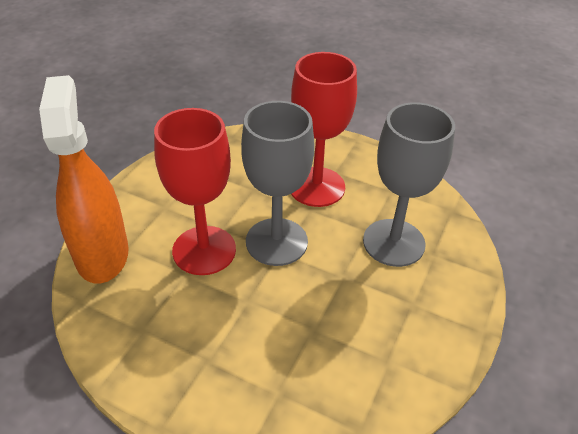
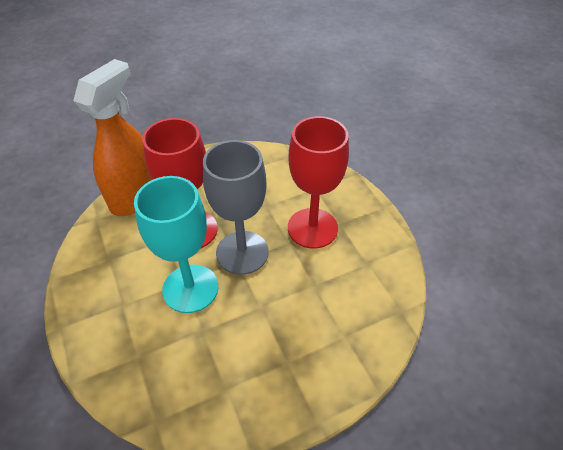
camera: 40 degrees right, 5 degrees up
grey goblet [363,102,455,267] -> none
none -> turquoise goblet [134,176,218,313]

